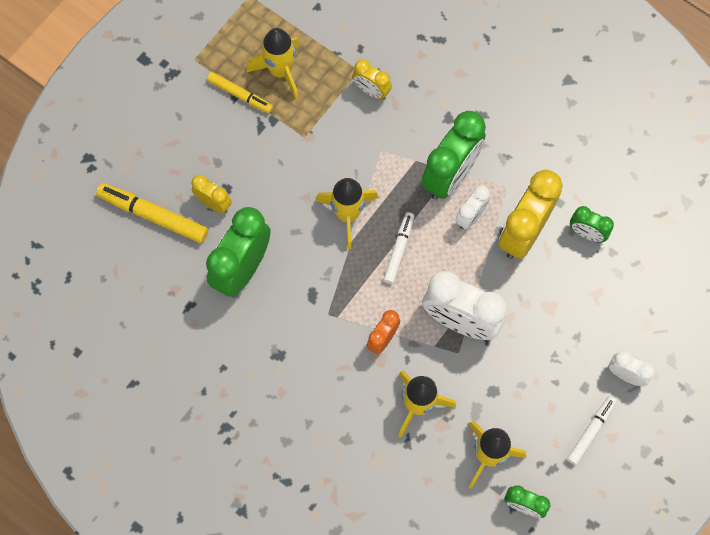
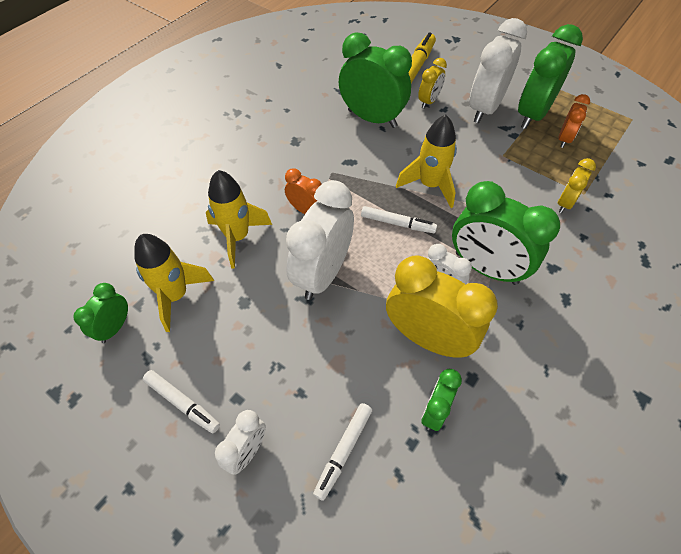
camera: 90 degrees right, 15 degrees down
yellow marker [207,72,273,113] -> green clock [518,24,583,129]
yellow rocket [246,28,300,100] -> orange clock [559,94,590,148]
none -> white marker [313,403,372,501]
none -> white clock [469,18,527,123]

